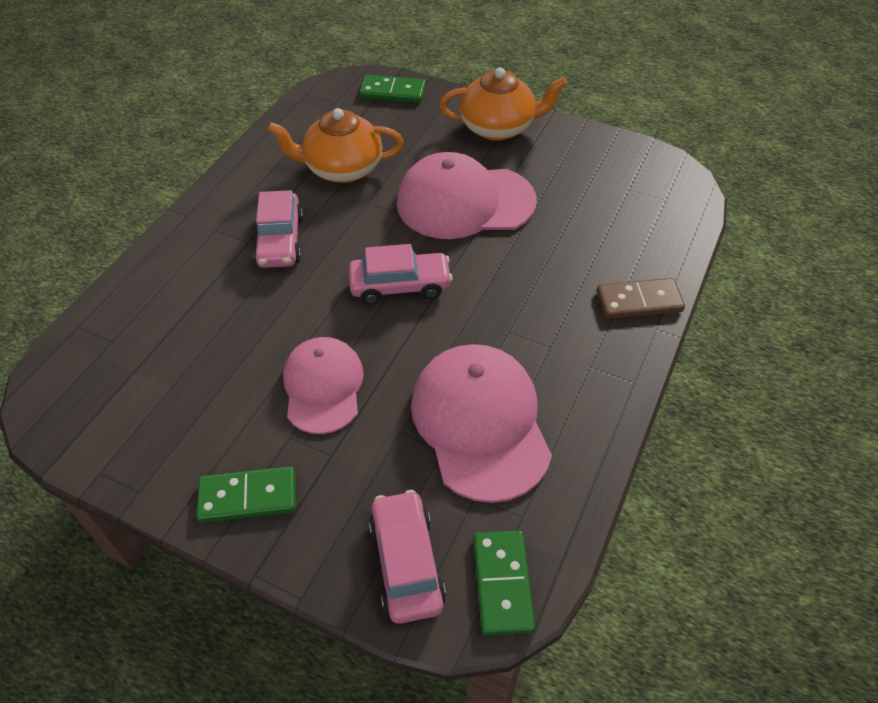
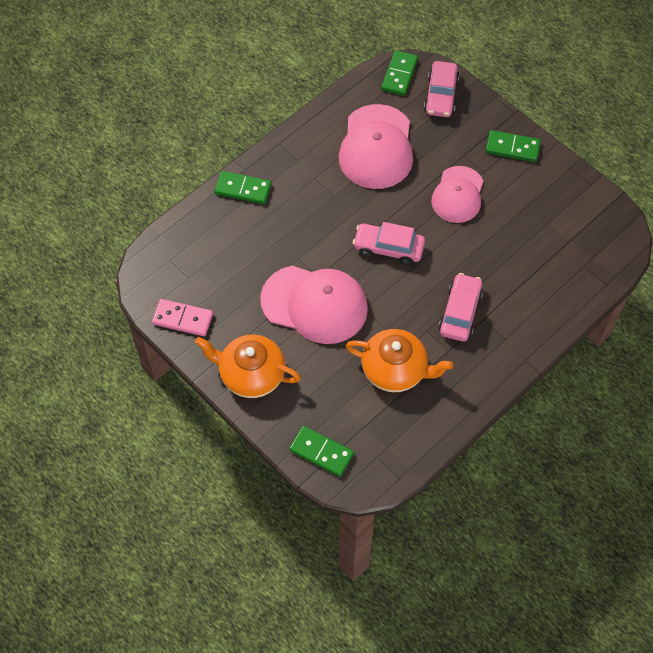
camera: 160 degrees left, 10 degrees up
brown domino [597,278,685,319] -> green domino [214,171,271,204]
none -> pink domino [152,299,213,336]

